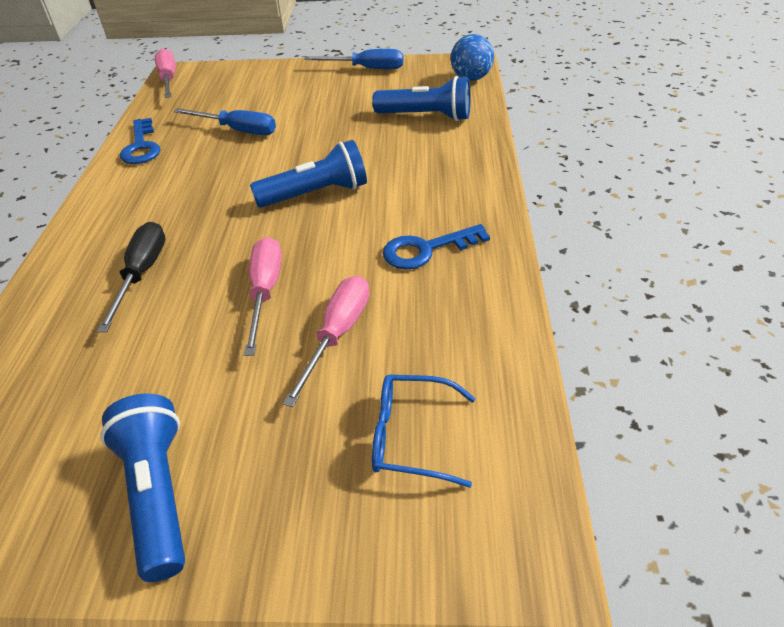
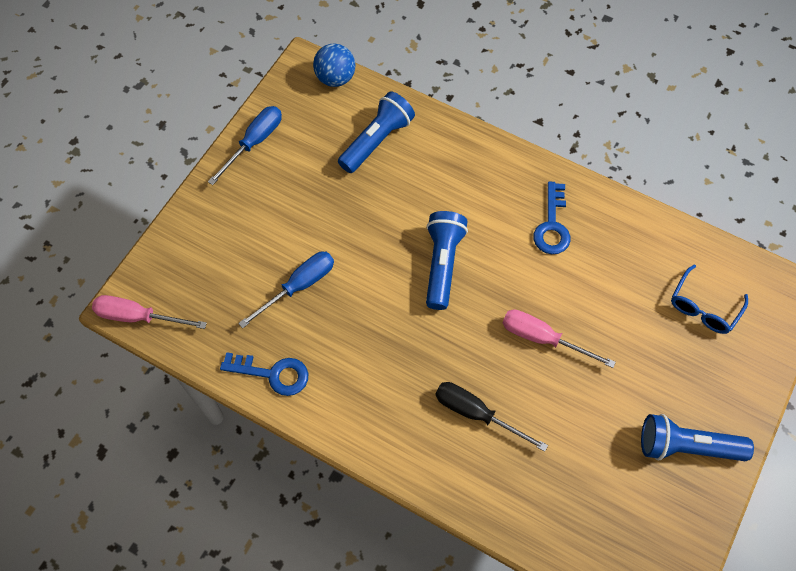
camera: 65 degrees left, 20 degrees up
pink screwdriver [283,276,369,407] -> none

